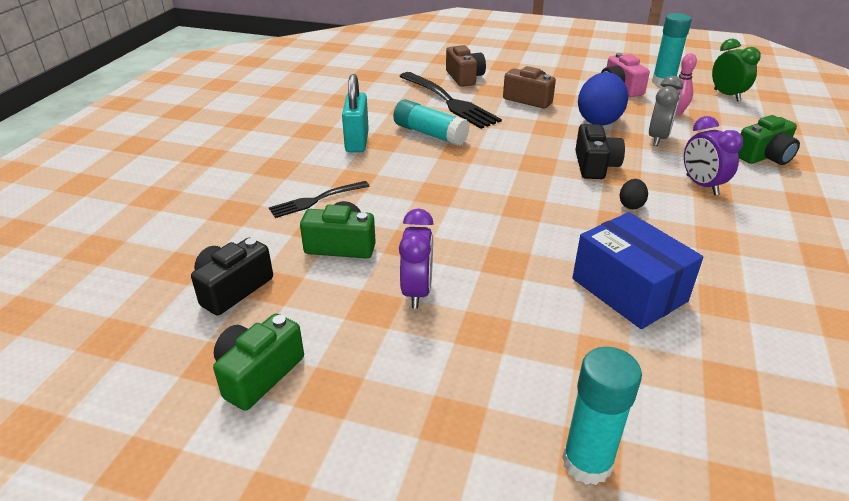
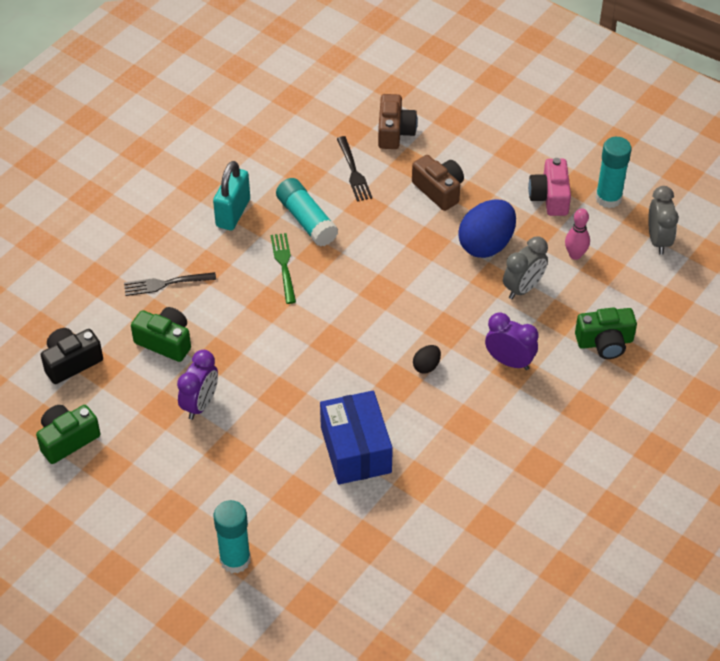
camera: 20 degrees right, 15 degrees up
black fork [399,72,502,129] -> black fork [337,136,372,202], size x0.56
black camera [575,124,625,179] -> none
purple clock [684,116,743,195] -> purple clock turned 120 degrees clockwise [485,312,538,370]
green clock [712,39,761,101] -> grey clock [648,186,679,255]
none -> green fork [271,233,296,304]

